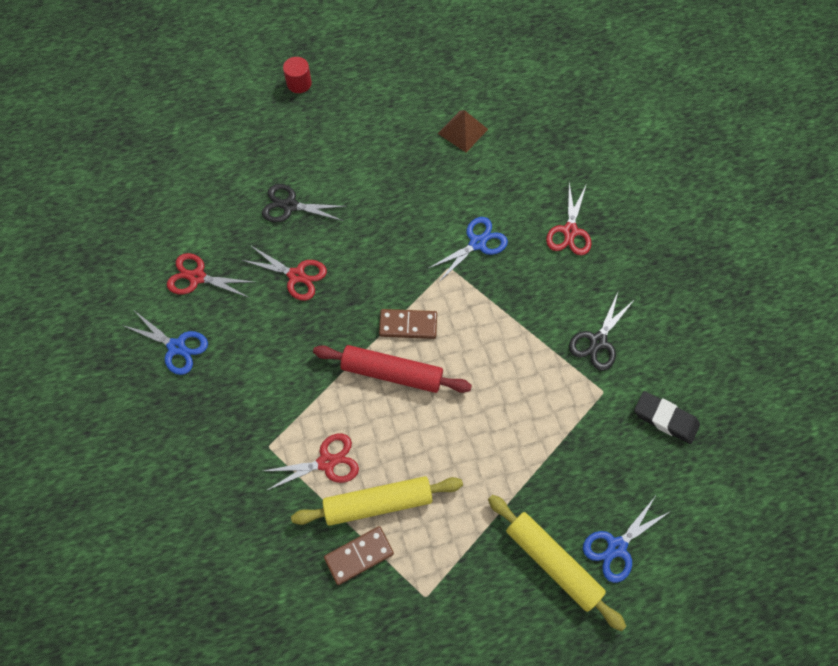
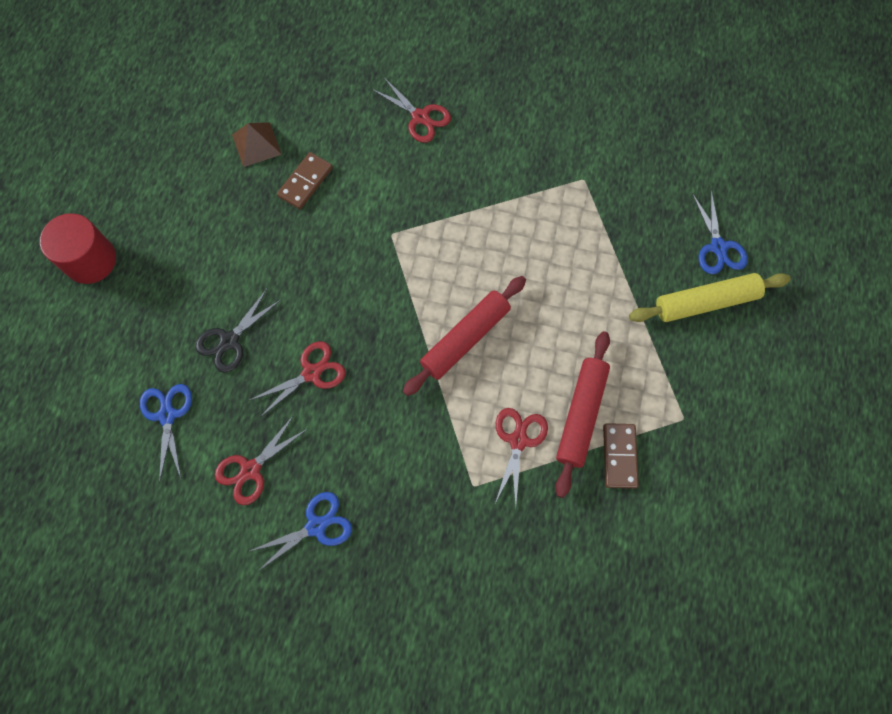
camera: 60 degrees left, 5 degrees up
red cylinder [283,57,312,93] -> red cylinder [40,213,116,284], size x1.75
yellow rolling pin [291,476,463,526] -> red rolling pin [555,331,610,498]
brown domino [379,309,437,339] -> brown domino moved to [277,152,333,209]
blue scissors [427,217,508,282] -> blue scissors moved to [140,384,192,483]
black scissors [569,292,635,371] -> none
black eraser [634,391,700,444] -> none

